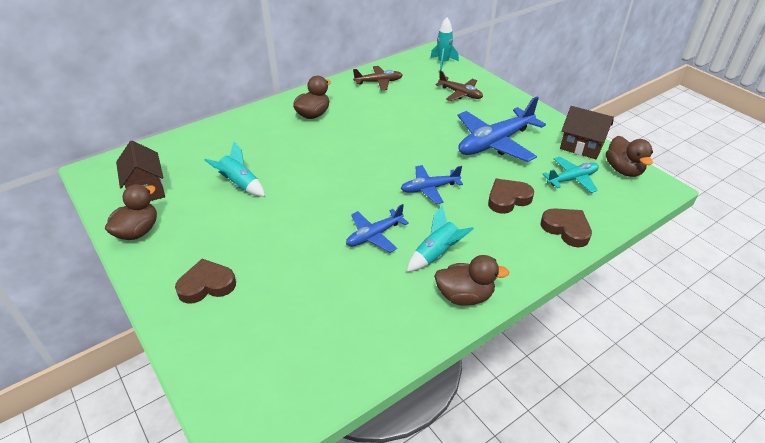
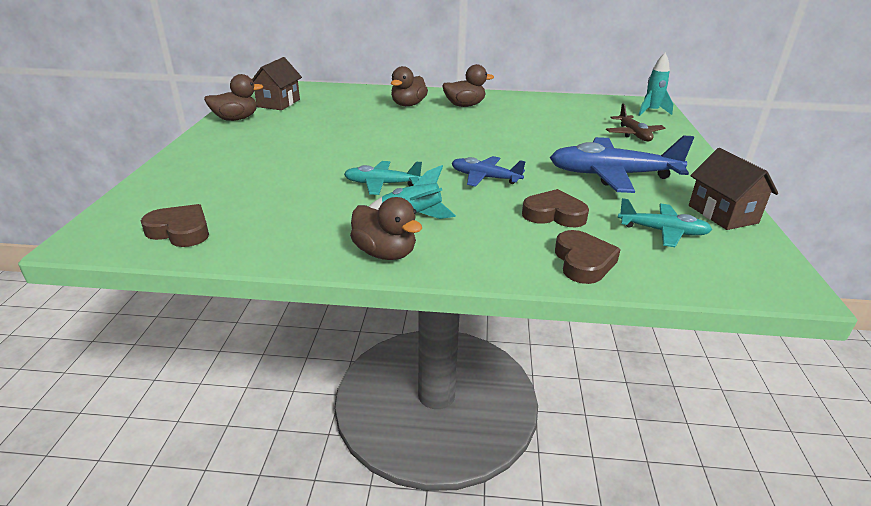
camera: 40 degrees right, 10 degrees down
brown heart [175,259,236,304] -> brown heart moved to [141,204,209,247]
turquoise rocket [204,142,265,197] -> none
blue plane [346,204,409,253] -> turquoise plane [344,161,422,195]
brown plane [353,66,403,90] -> none
brown duck [606,136,653,177] -> brown duck moved to [391,66,428,106]

